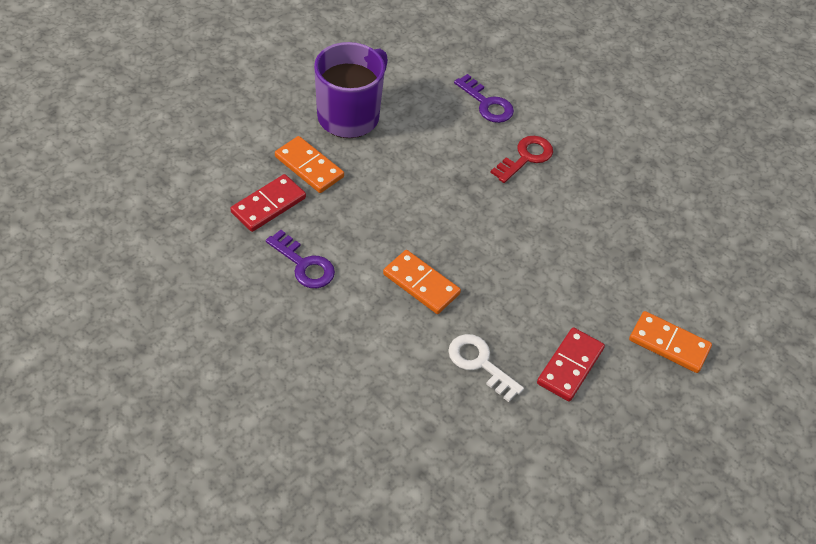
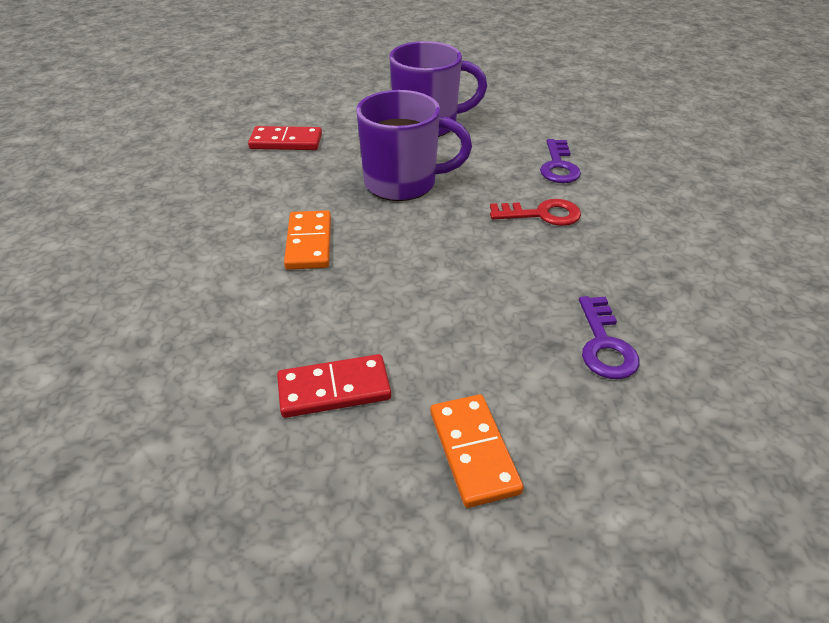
camera: 50 degrees right, 10 degrees down
purple key [266,230,335,288] -> purple key moved to [579,296,640,379]
orange domino [275,136,344,193] -> none
white key [448,334,524,402] -> none
none -> purple mug [356,90,472,201]

